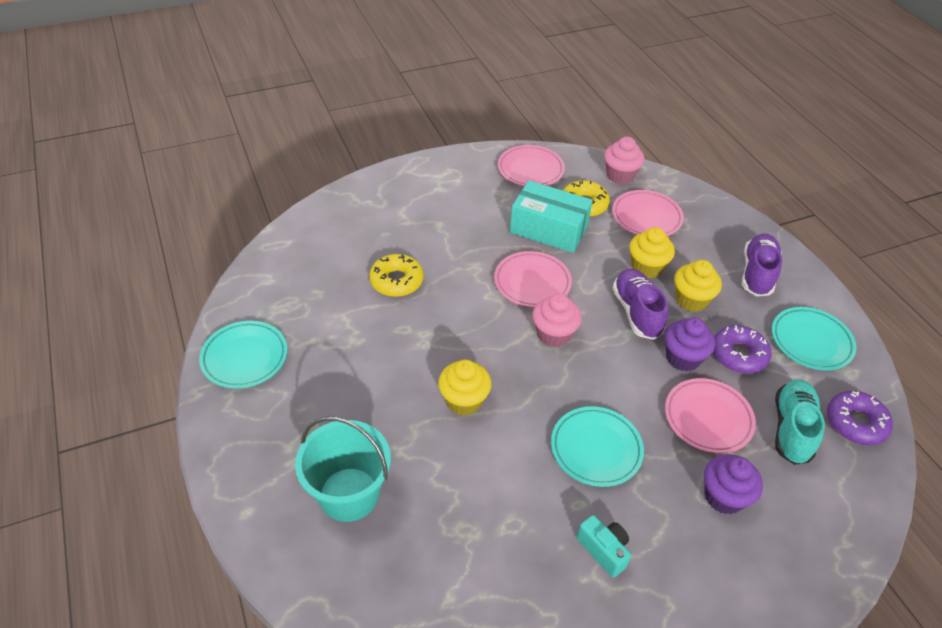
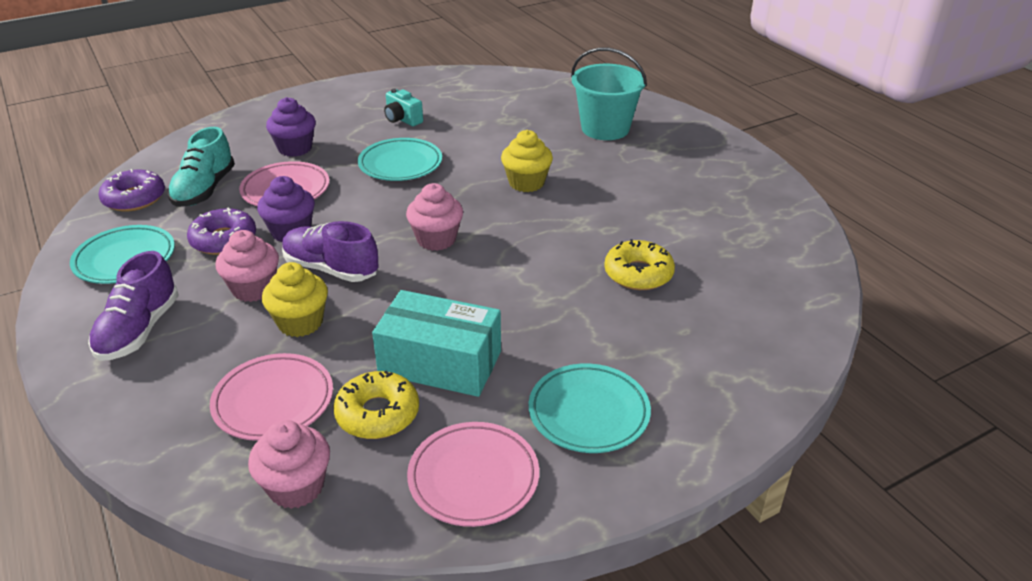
camera: 175 degrees right, 10 degrees down
turquoise plate [199,321,287,389] -> turquoise plate moved to [529,363,651,453]
pink plate [494,251,572,308] -> none
purple shoe [613,269,668,340] -> purple shoe turned 135 degrees clockwise [282,221,378,282]
yellow cupcake [674,260,722,312] -> pink cupcake [215,230,279,302]

